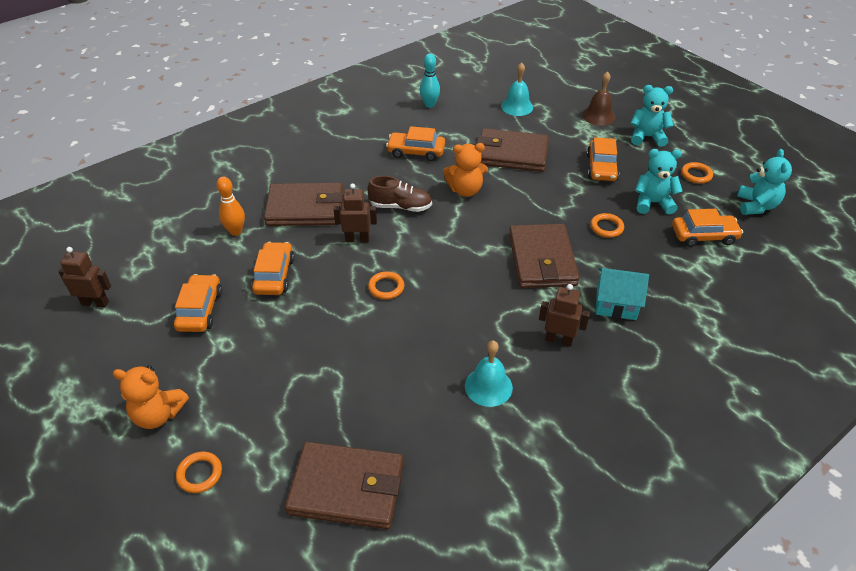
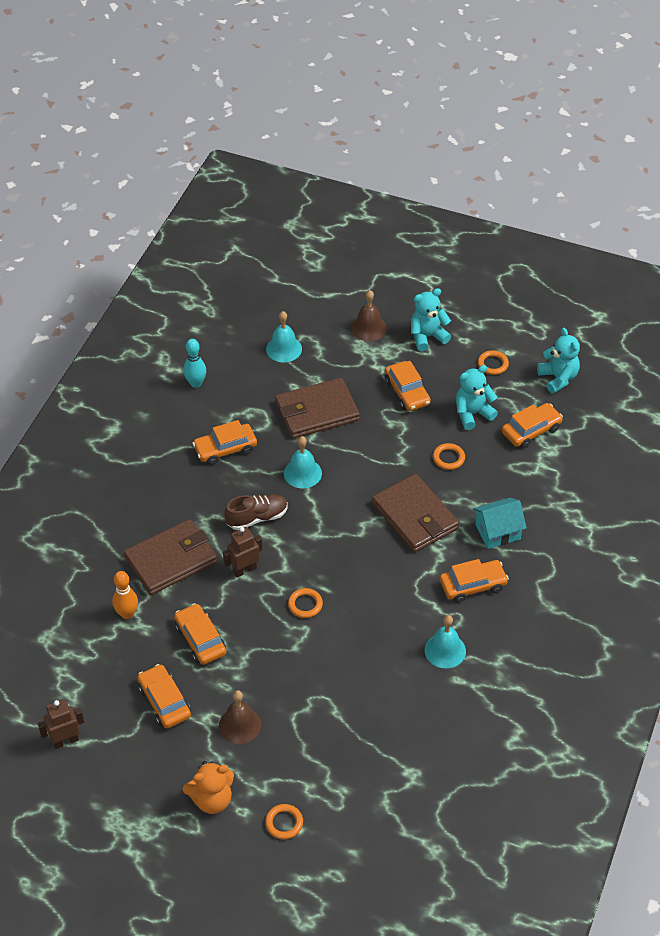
camera: 30 degrees left, 5 degrees up
brown wallet [285,442,403,529] -> none
orange teddy bear [443,143,488,197] -> turquoise bell [284,436,322,488]
brown robot [539,284,590,347] -> orange car [440,559,509,603]
none -> brown bell [219,690,262,744]

